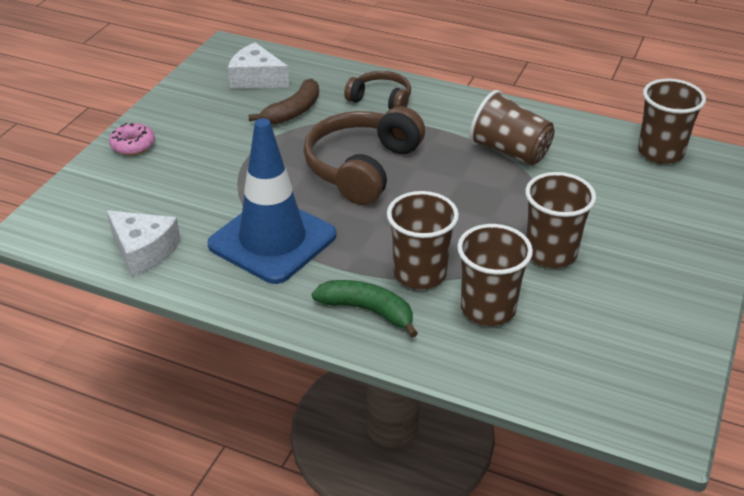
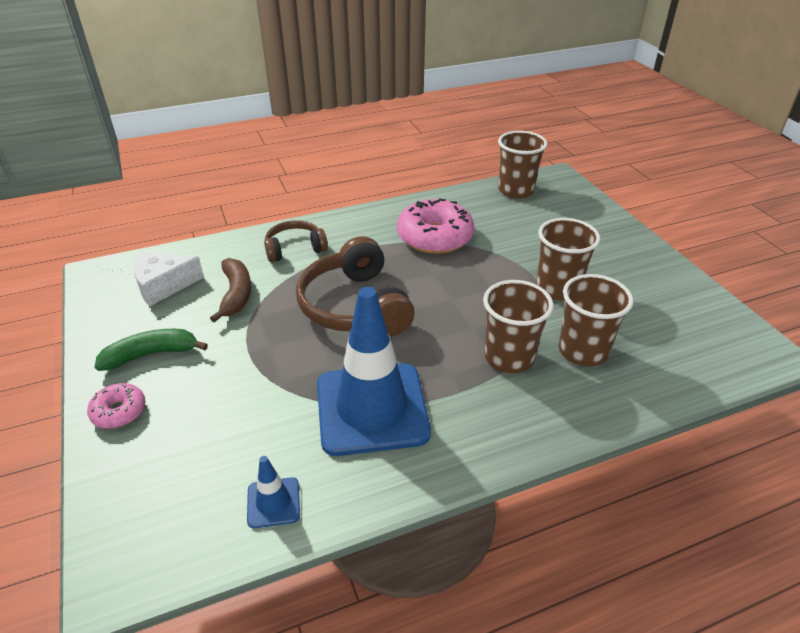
camera: 45 degrees left, 0 degrees up
white cheese [107,210,181,277] -> blue traffic cone [247,456,300,528]
green banana [312,280,418,338] -> green banana moved to [95,329,208,371]
brown cup [469,90,555,165] -> pink donut [397,199,474,254]

